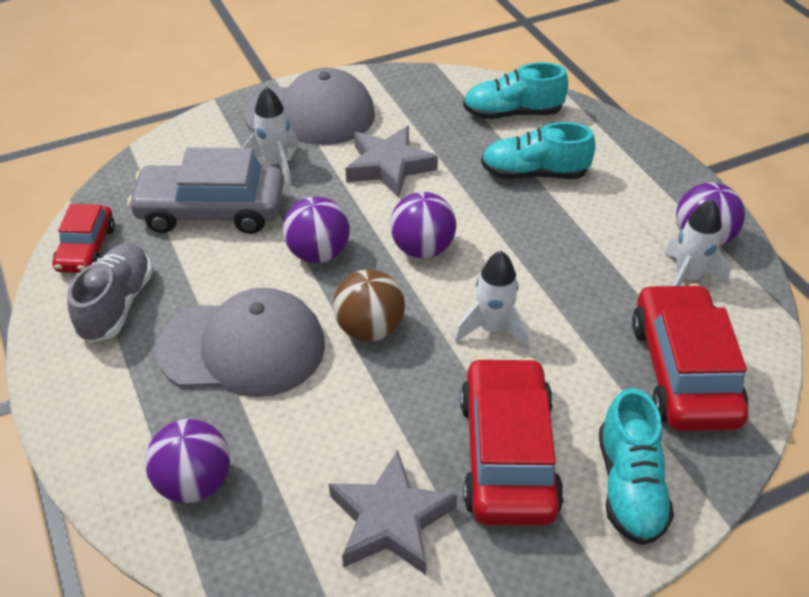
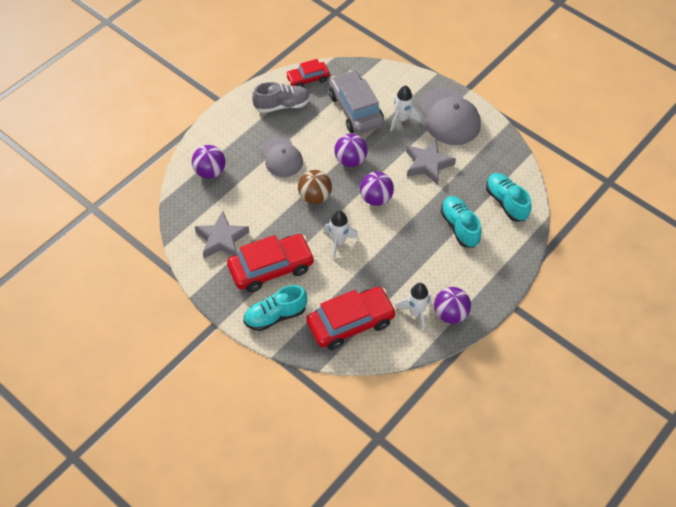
camera: 65 degrees right, 10 degrees up
grey cap [156,288,325,397] -> grey cap [261,137,303,177], size x0.67

